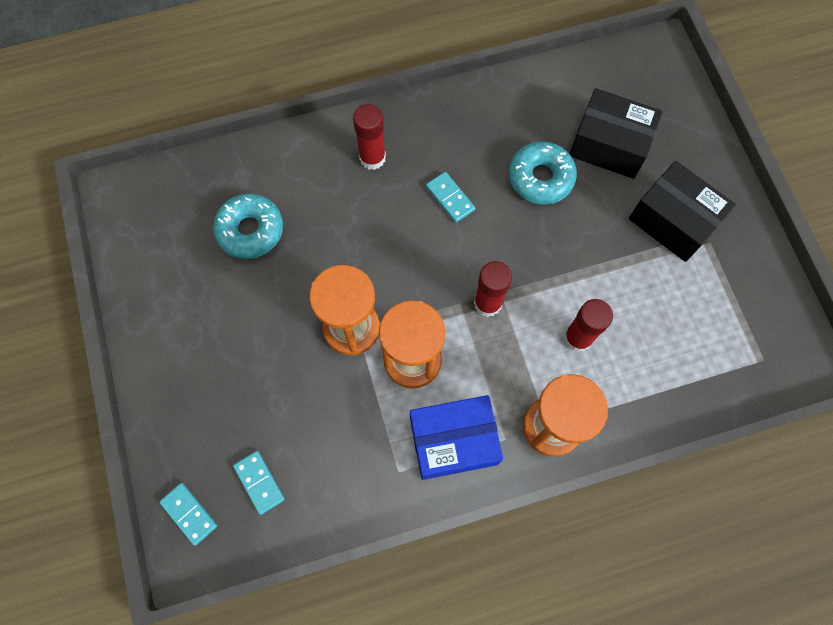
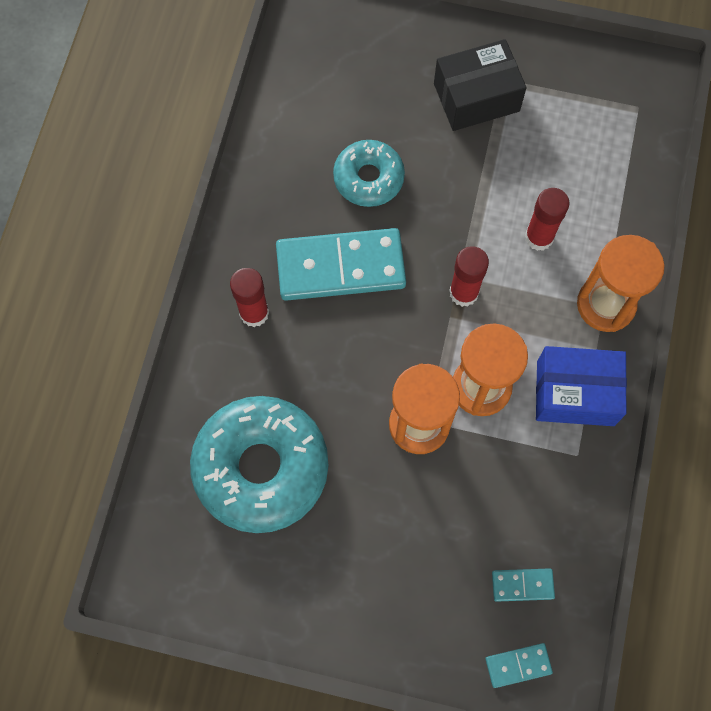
camera: 60 degrees left, 0 degrees up
turquoise donut [213,194,283,259] -> turquoise donut [190,396,328,533], size x1.75
blue box [410,395,503,480] -> blue box turned 75 degrees clockwise [536,346,627,426]
turquoise domino [426,172,475,223] -> turquoise domino [276,228,406,301], size x2.27
black box [570,88,663,179] -> none

